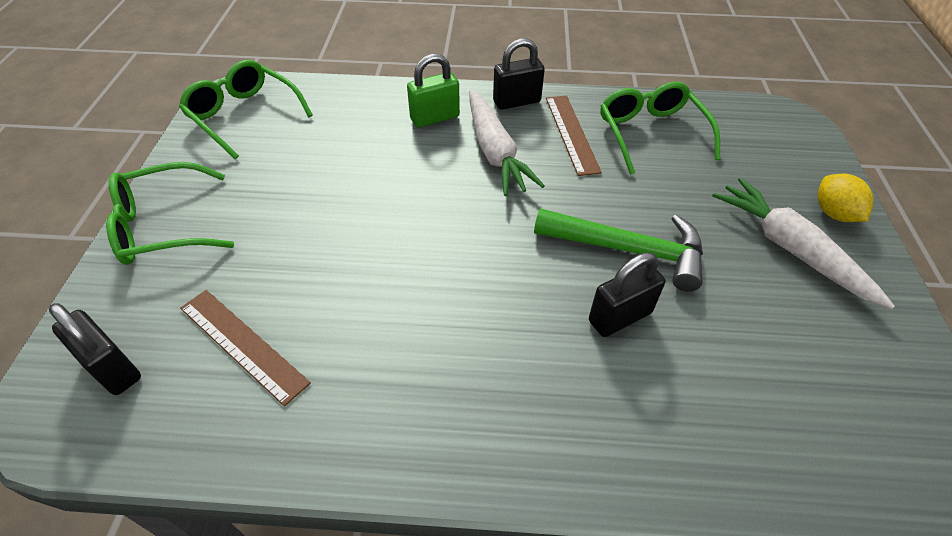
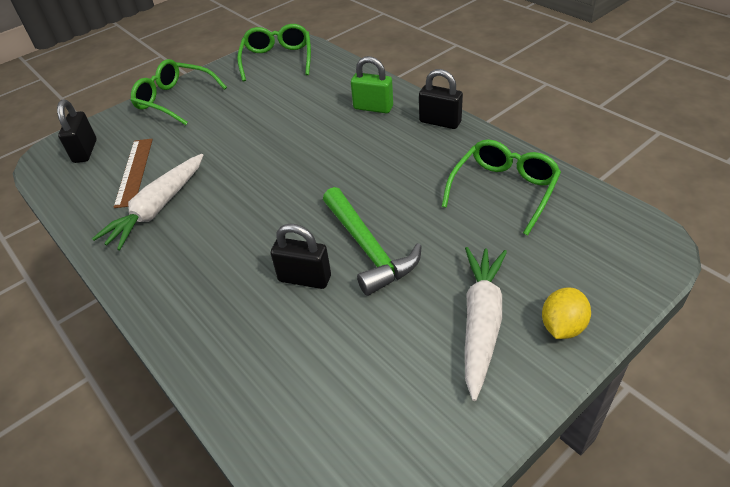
camera: 50 degrees right, 5 degrees down
white carrot [469,90,545,196] -> white carrot moved to [92,154,203,250]
brown ruler [546,96,602,176] -> none

